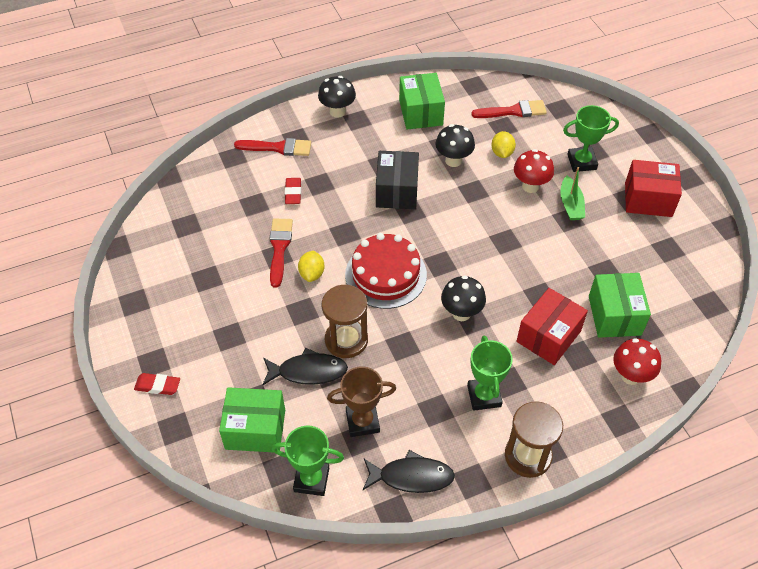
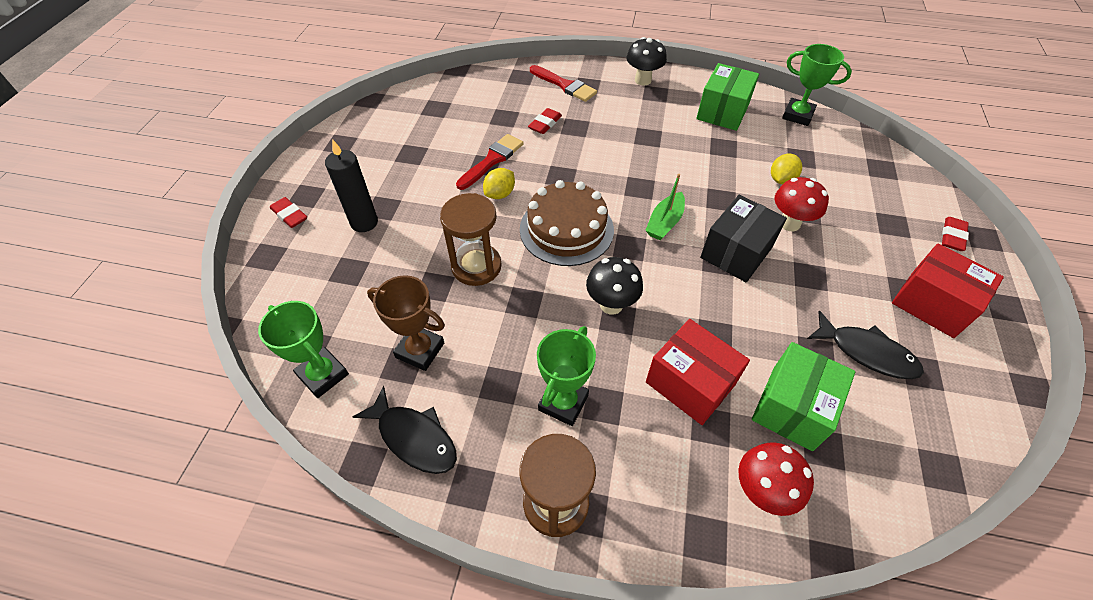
camera: 35 degrees right, 0 degrees up
green box [219,387,285,452] -> none
black fish [262,348,348,386] -> black fish moved to [807,311,924,379]
red cake [345,233,427,309] -> brown cake [520,180,614,266]
black box [376,151,419,209] -> black box moved to [700,195,787,282]
black mushroom [435,124,475,167] -> none
red brush [471,100,547,118] -> none
red box [516,288,588,365] -> red box turned 60 degrees clockwise [646,319,750,425]
green boat [560,167,585,220] -> green boat moved to [645,174,685,240]
green trophy [563,105,619,172] -> green trophy moved to [782,44,852,126]
none -> black candle [325,139,378,232]
none -> red eraser [942,217,969,251]

